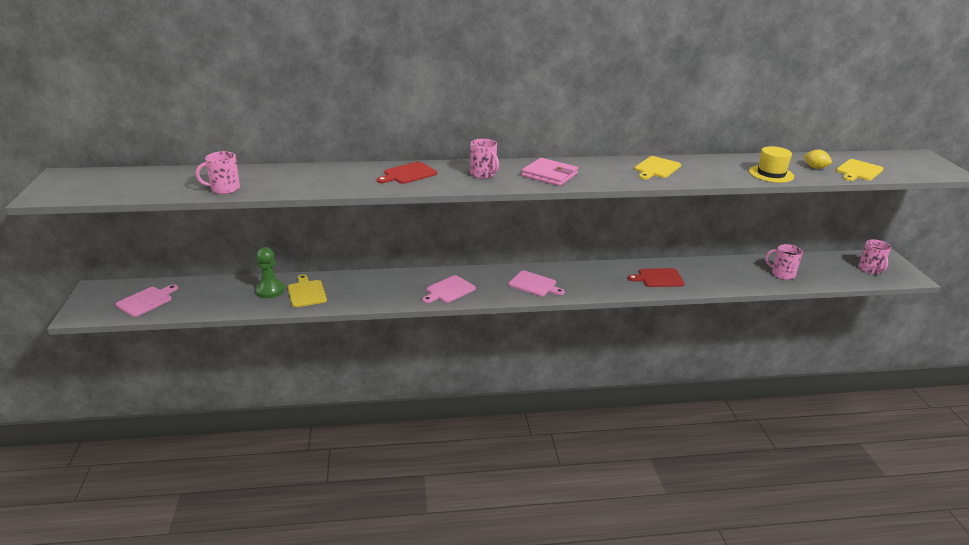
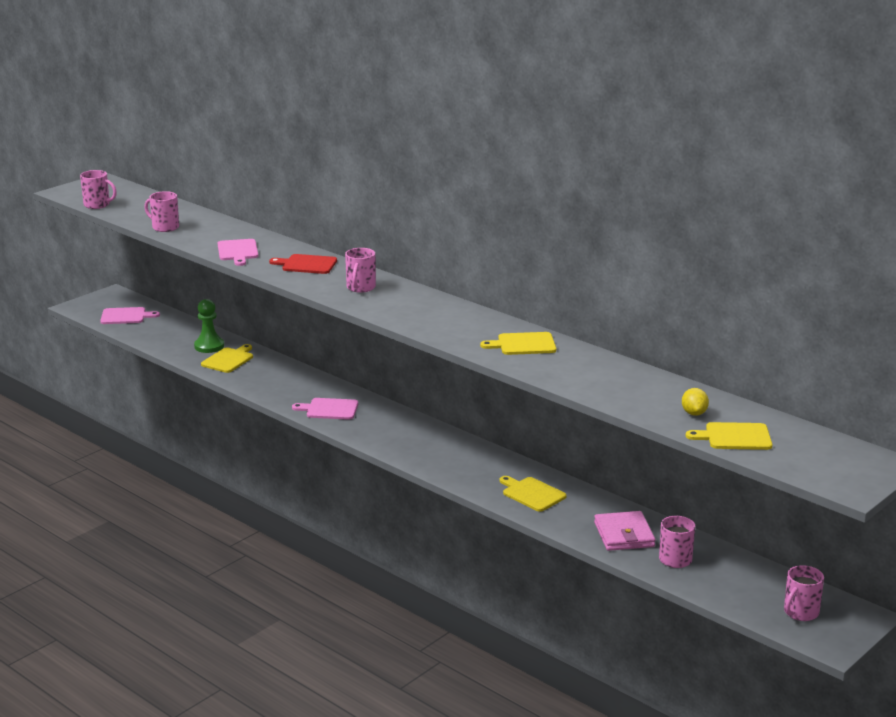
camera: 50 degrees right, 5 degrees down
pink cutting board [509,271,565,296] -> pink cutting board moved to [218,239,258,266]
pink wallet [522,158,578,186] -> pink wallet moved to [594,511,656,551]
red cutting board [628,268,685,287] -> yellow cutting board [499,476,567,512]
yellow hat [749,146,794,183] -> none
none -> pink mug [80,170,117,209]

